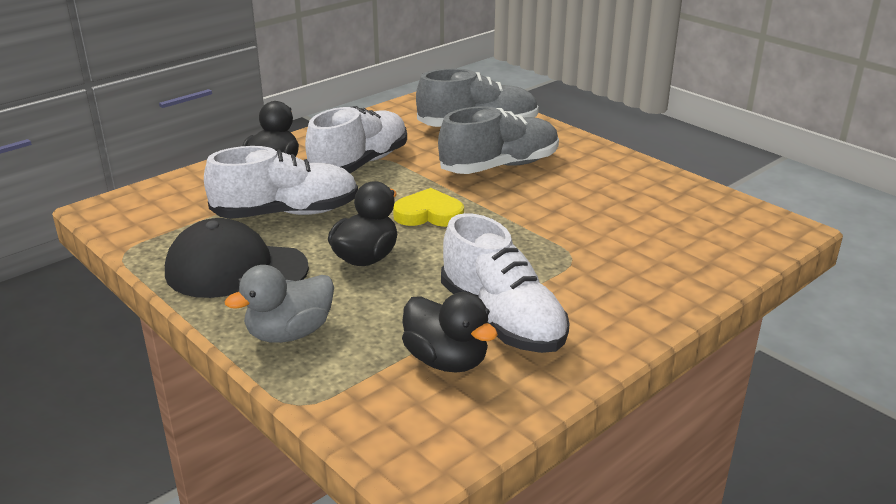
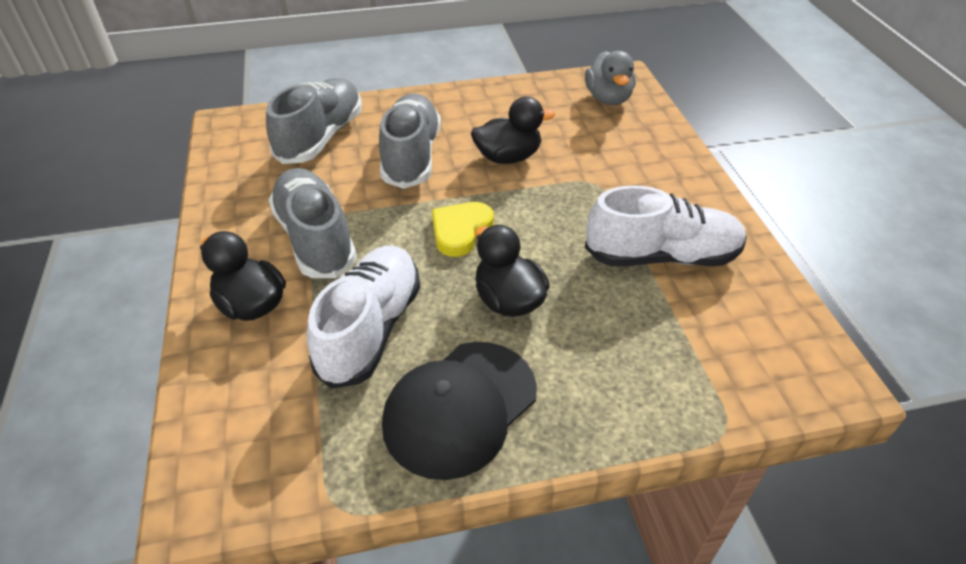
camera: 60 degrees left, 15 degrees up
grey duck [225,265,334,343] -> grey duck moved to [585,51,636,105]
white shoe [305,106,407,173] -> grey shoe [268,168,357,278]
black duck [402,292,498,373] -> black duck moved to [471,96,555,164]

